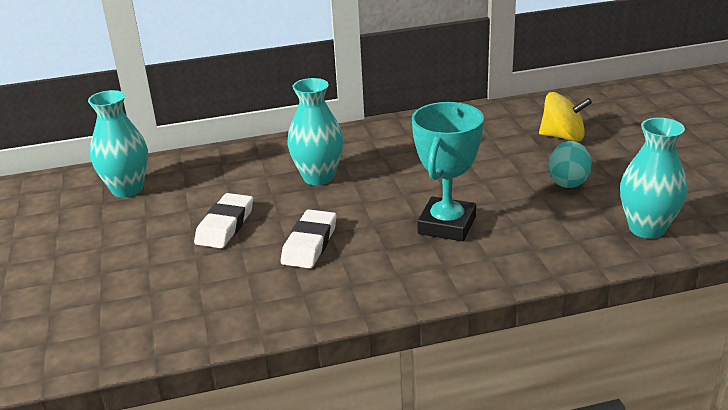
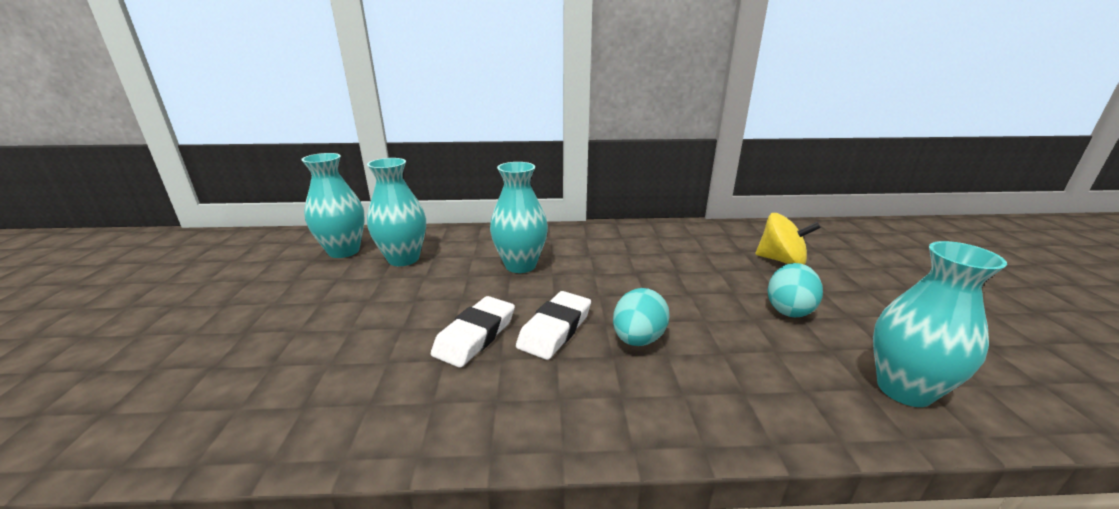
camera: 10 degrees right, 5 degrees down
white eraser [194,193,253,248] -> white eraser moved to [516,291,591,360]
turquoise trophy [412,102,484,241] -> turquoise egg [613,288,670,346]
none -> turquoise vase [367,158,426,266]

